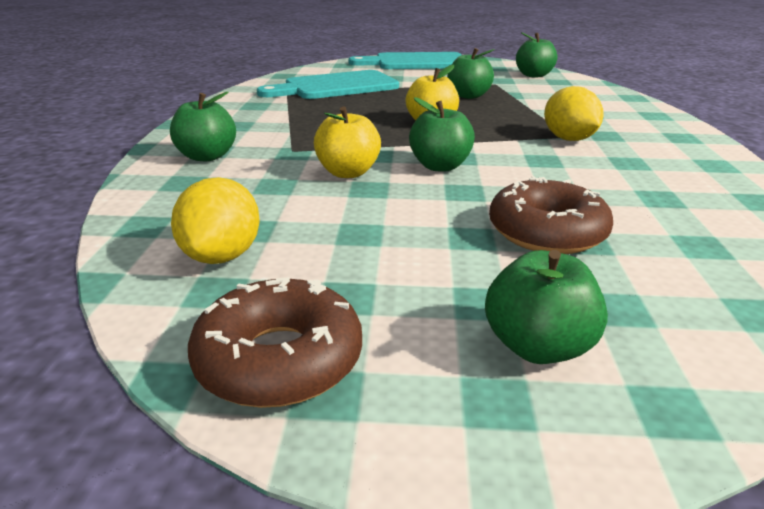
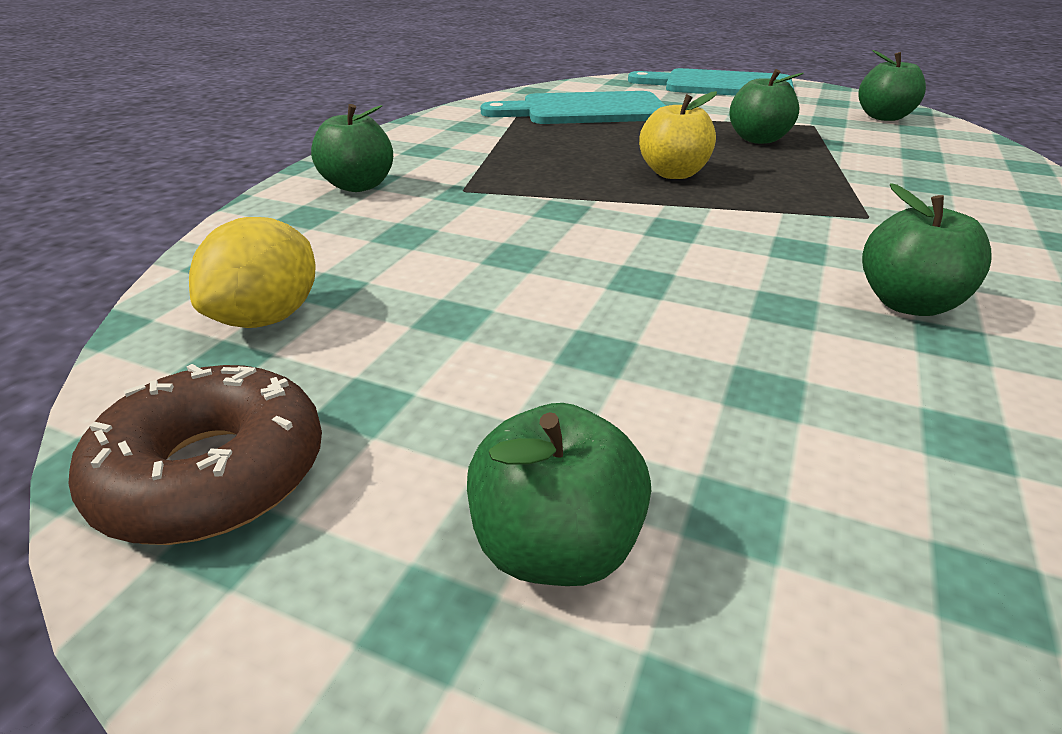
camera: 20 degrees right, 5 degrees up
yellow apple [314,107,381,178] -> none
green apple [409,97,475,172] -> green apple moved to [862,183,992,316]
brown donut [489,176,613,254] -> none
yellow lemon [544,86,604,141] -> none

